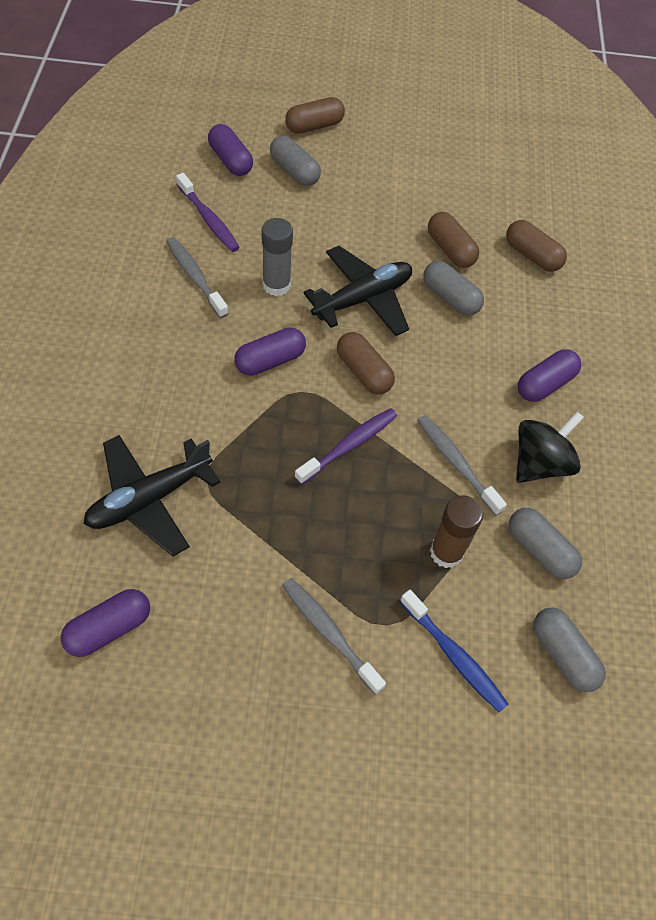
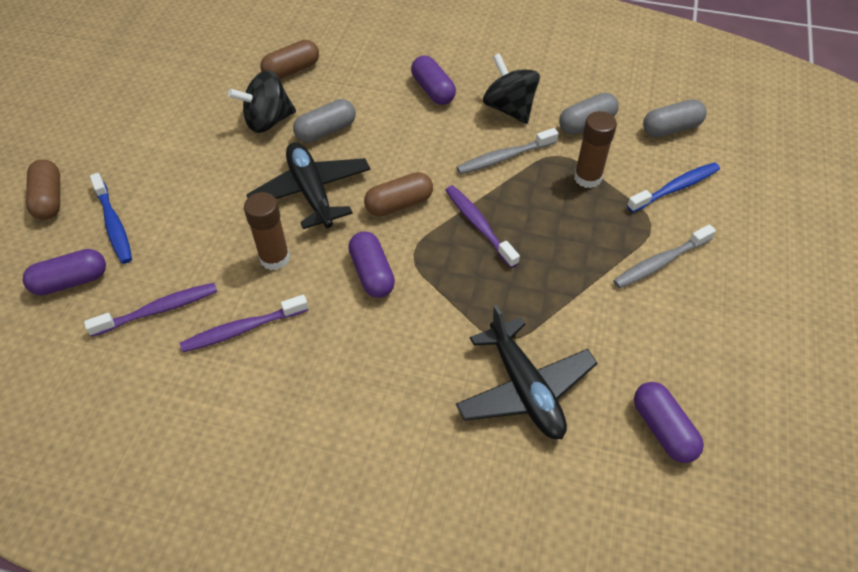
camera: 75 degrees left, 5 degrees down
grey toothbrush [166,237,229,318] -> purple toothbrush [180,295,308,352]
grey glue stick [262,218,293,296] -> brown glue stick [244,192,290,270]
grey capsule [270,136,321,186] -> blue toothbrush [90,173,132,264]
brown capsule [428,212,479,268] -> black spinning top [228,70,296,133]

